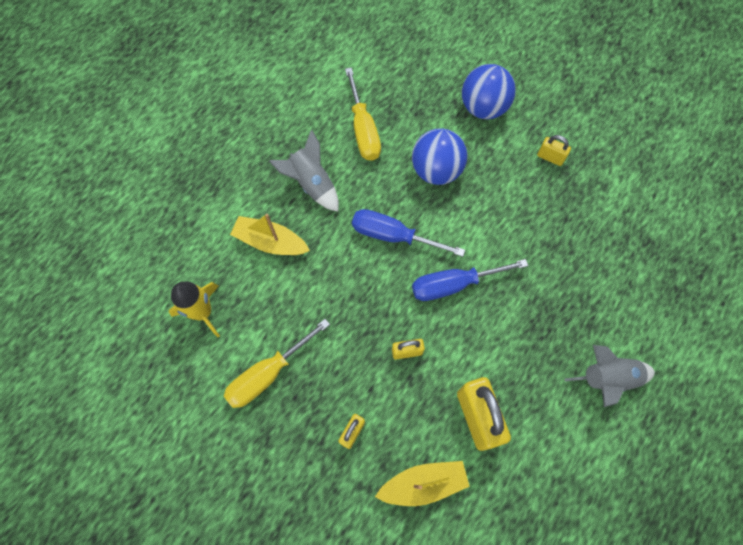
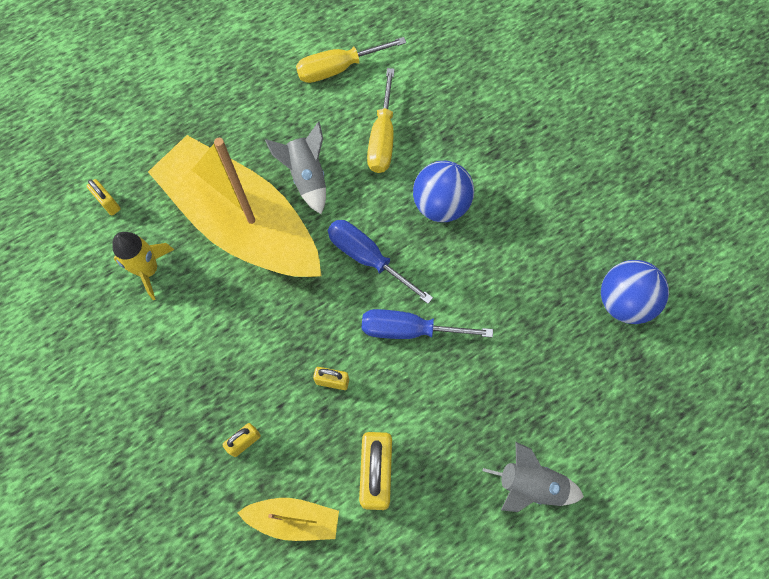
camera: 20 degrees right, 0 degrees up
yellow screwdriver [224,319,330,408] -> yellow screwdriver moved to [296,37,406,83]
yellow boat [230,214,310,255] -> yellow boat [148,135,322,277], size x2.34
blue ball [462,64,516,119] -> blue ball moved to [601,260,669,324]
yellow padlock [537,135,571,166] -> yellow padlock moved to [87,179,121,216]

